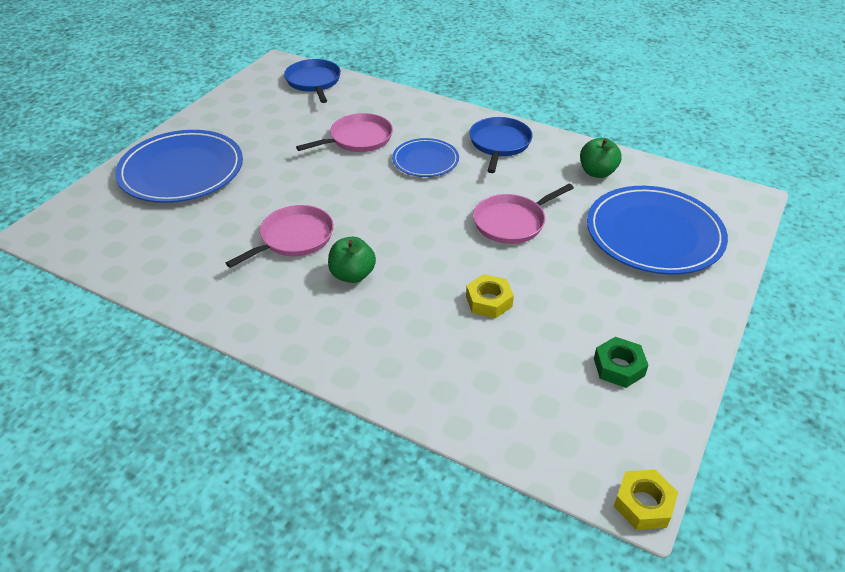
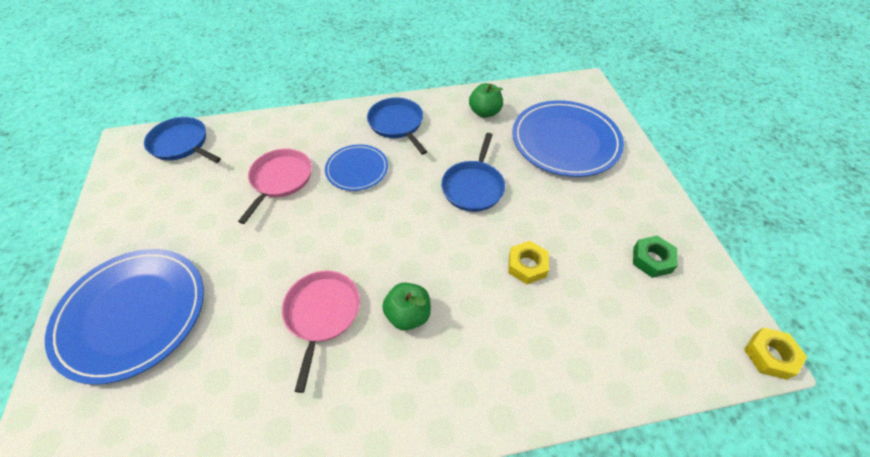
camera: 40 degrees left, 10 degrees up
pink pan [473,184,574,244] -> blue pan [441,133,505,212]

